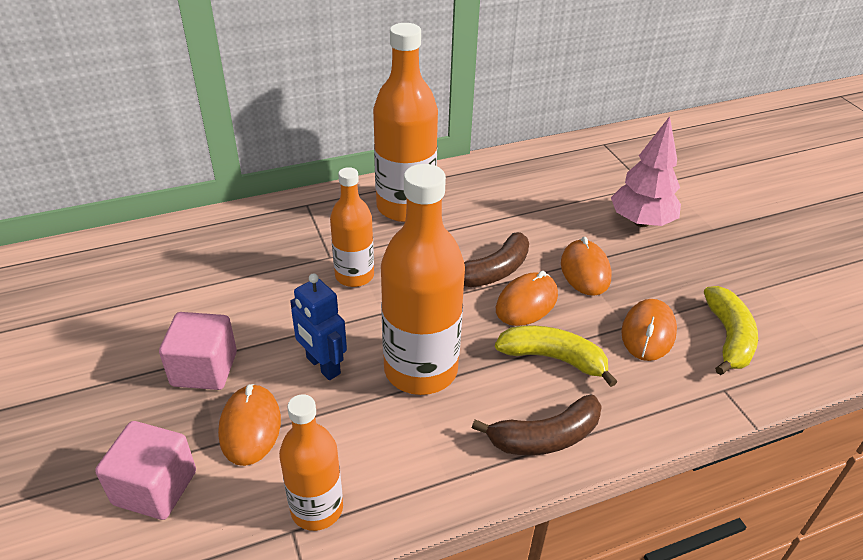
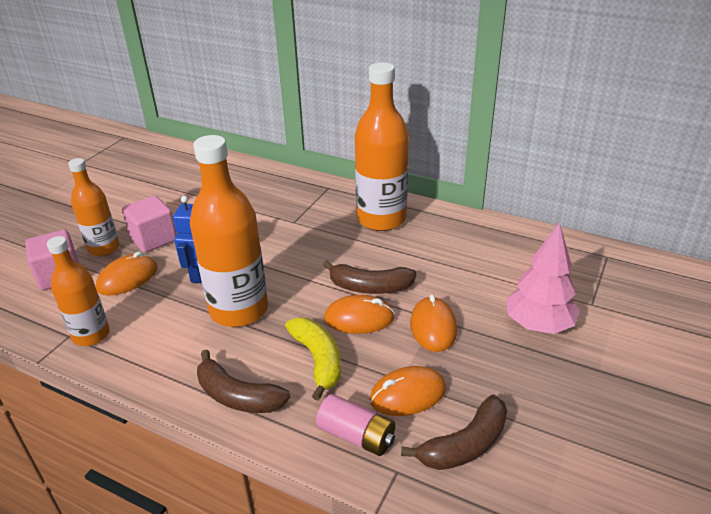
camera: 50 degrees right, 5 degrees down
orange bottle [330,167,374,287] -> orange bottle moved to [68,158,119,256]
orange mouse [561,237,611,296] -> orange mouse turned 45 degrees counterclockwise [410,294,457,352]
yellow banana [704,286,758,375] -> brown banana [401,395,507,470]
none -> pink battery [316,394,395,456]

